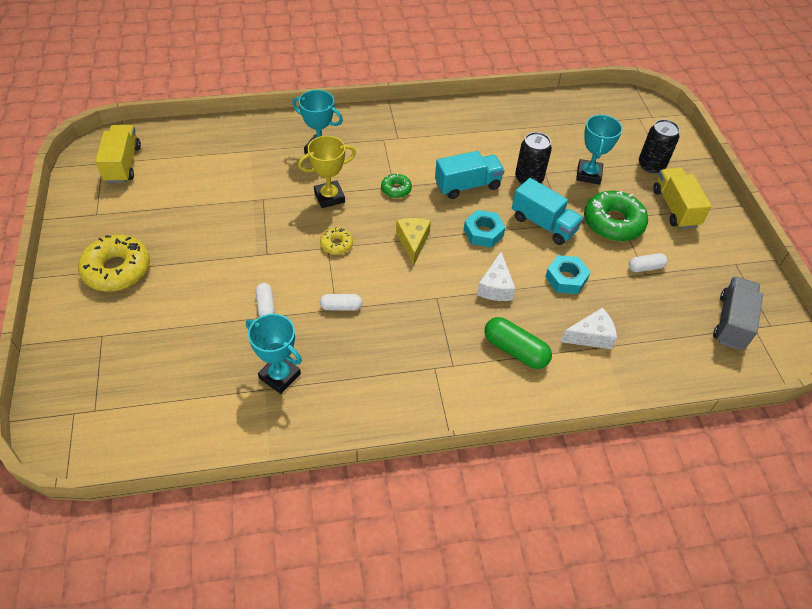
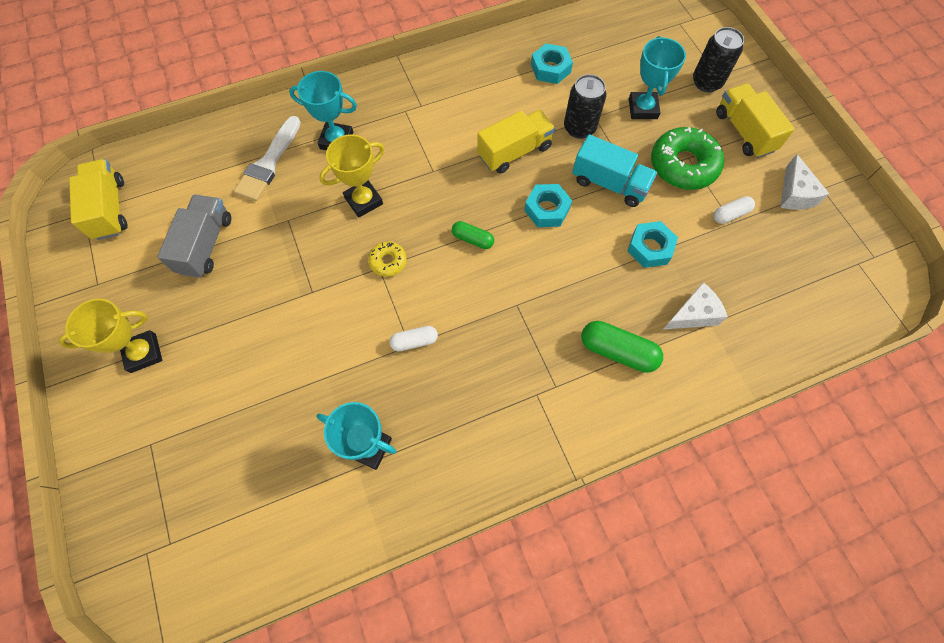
camera: 10 degrees left, 15 degrees up
yellow donut [78,235,150,292] -> yellow trophy [59,299,162,373]
white capsule [256,283,275,317] -> none
green donut [381,173,412,198] -> none
yellow cheese [396,218,431,265] -> green capsule [452,221,494,249]
turquoise truck [435,151,505,199] -> yellow truck [477,110,555,174]
white cheese [477,252,516,301] -> white cheese moved to [780,154,829,210]
grey truck [713,277,763,350] -> grey truck moved to [157,195,231,278]
none -> white brush [234,116,301,201]
none -> turquoise nut [531,43,573,84]

